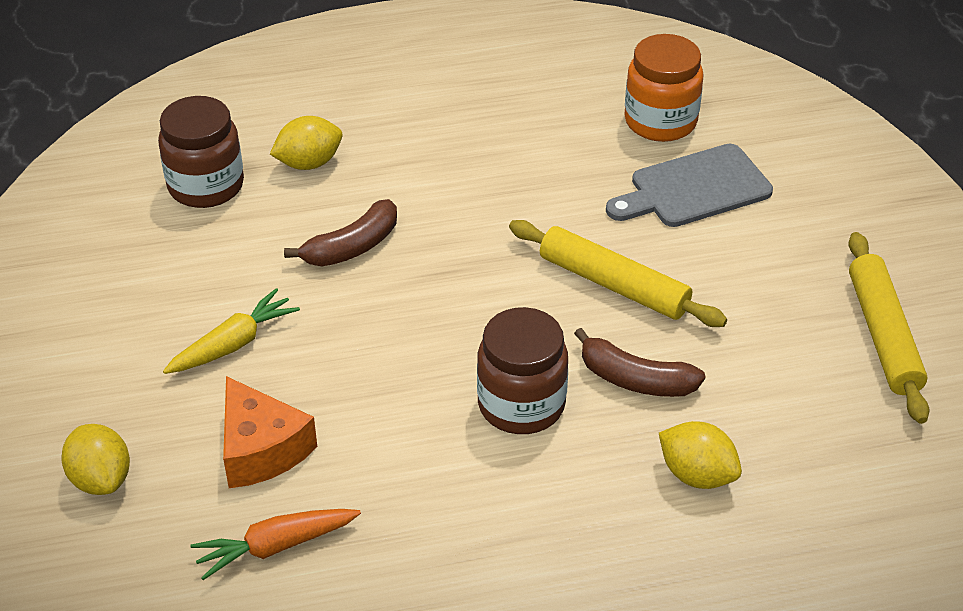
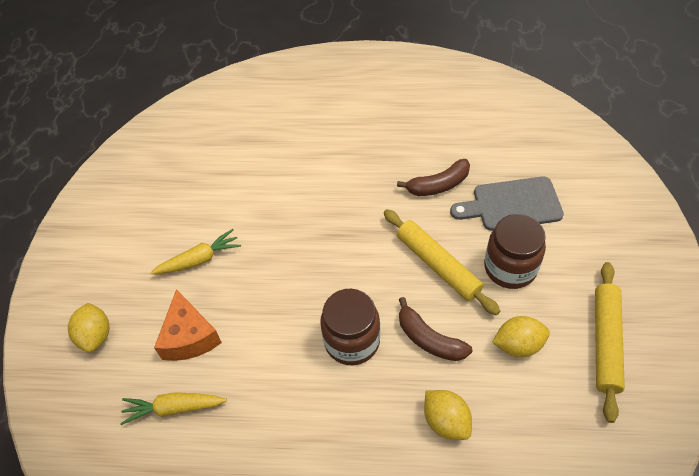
camera: 20 degrees right, 10 degrees up
brown jar [158,96,244,208] -> brown jar moved to [484,214,546,289]
orange carrot [190,509,361,580] -> yellow carrot [120,392,227,425]
yellow lemon [270,116,342,170] -> yellow lemon moved to [492,316,550,357]
brown banana [284,199,397,266] -> brown banana moved to [397,159,470,196]
orange jar [624,34,703,142] -> none

